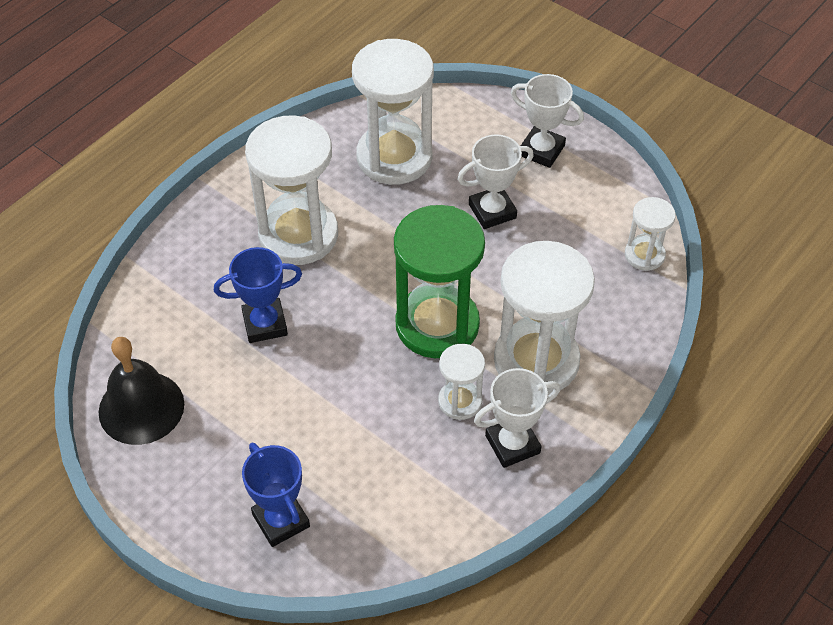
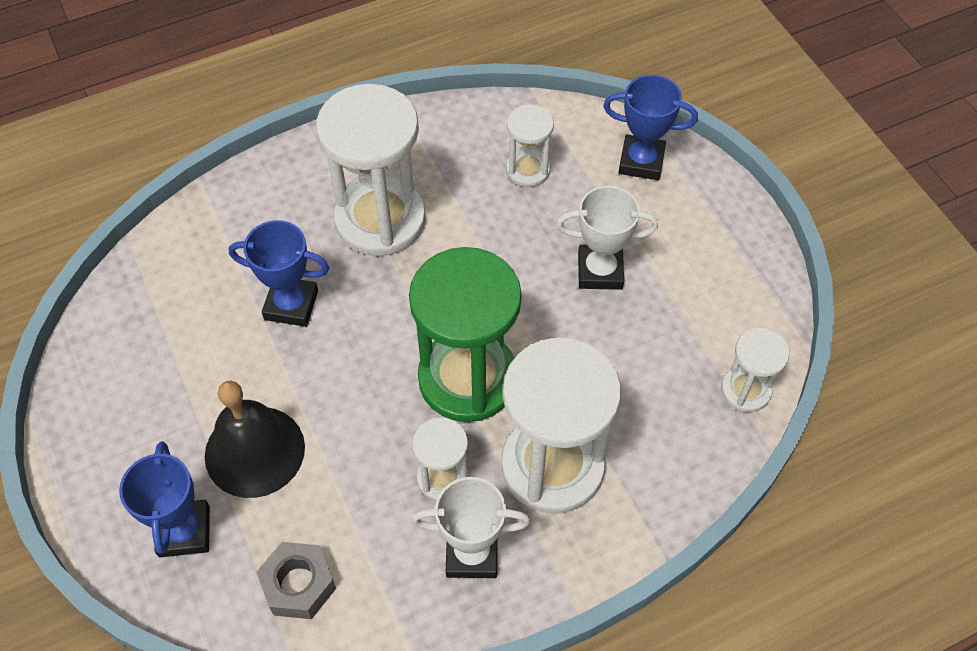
camera: 25 degrees right, 5 degrees up
black bell [99,337,184,445] -> black bell moved to [205,381,305,498]
white hourglass [352,39,434,185] -> white hourglass [506,104,554,187], size x0.50
white trophy [511,74,584,168] -> none
none -> grey nut [257,542,336,619]
none -> blue trophy [603,75,698,180]

